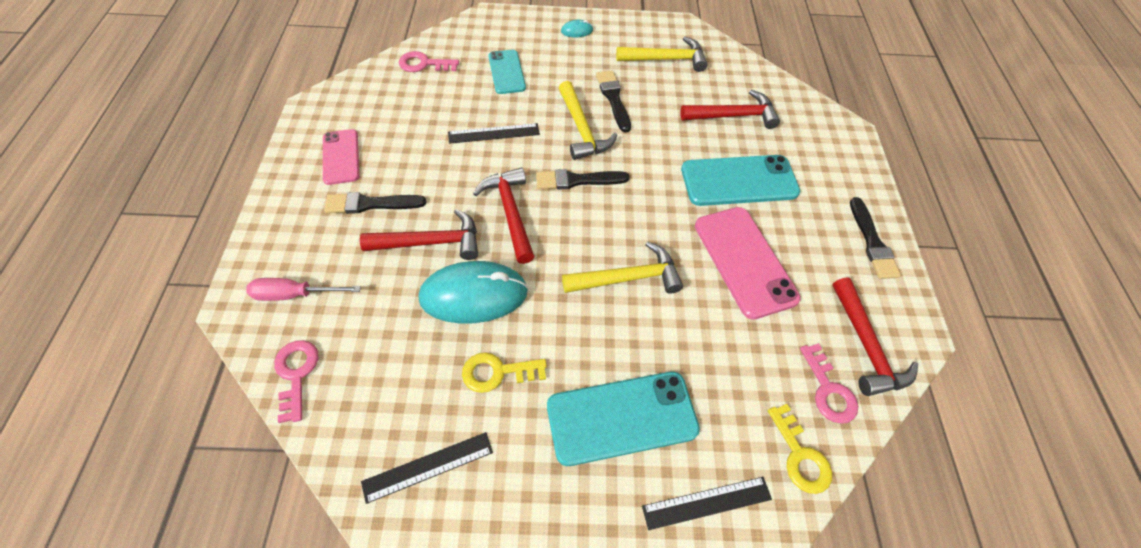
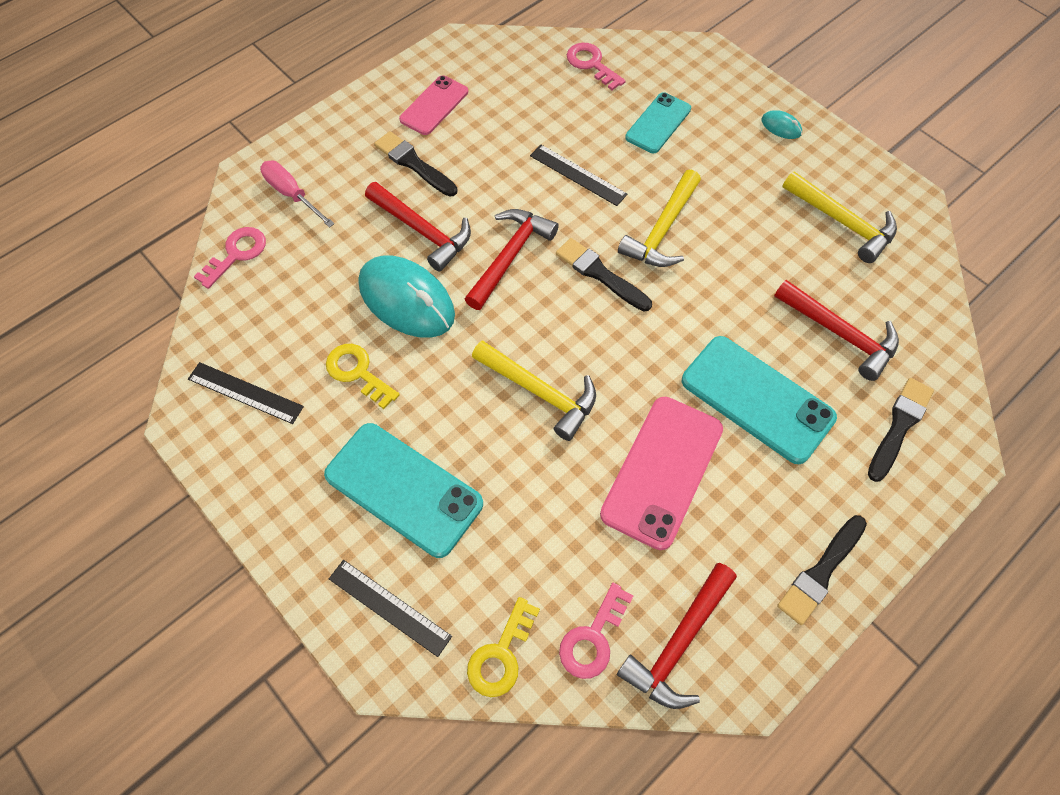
camera: 50 degrees right, 5 degrees up
black brush [596,71,631,132] -> black brush moved to [868,378,934,482]

